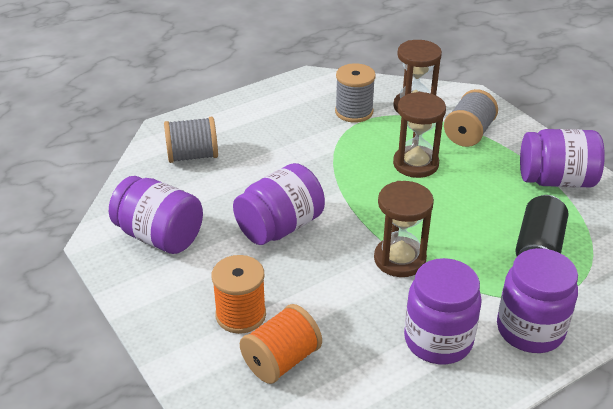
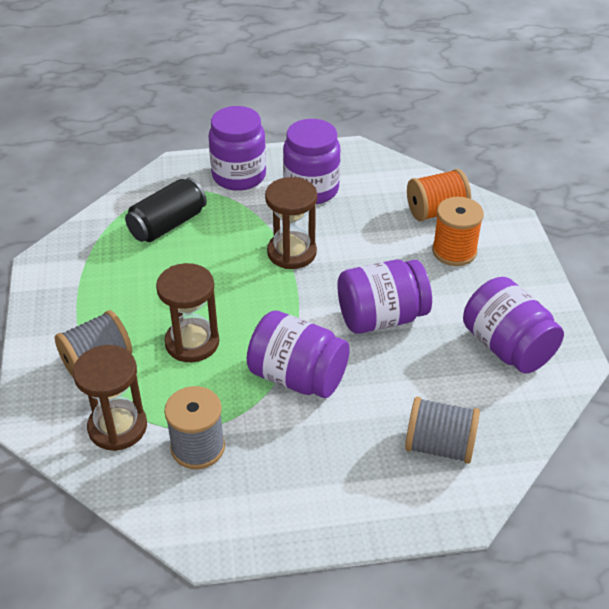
camera: 155 degrees left, 5 degrees up
purple jar [520,129,605,188] -> purple jar moved to [247,311,350,398]

